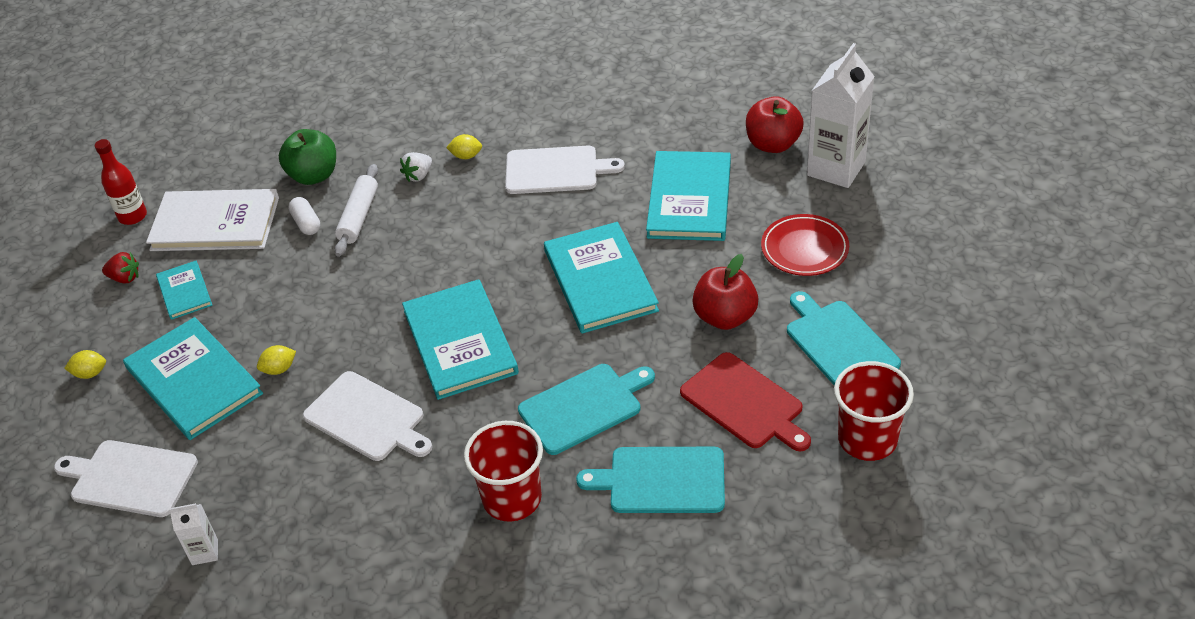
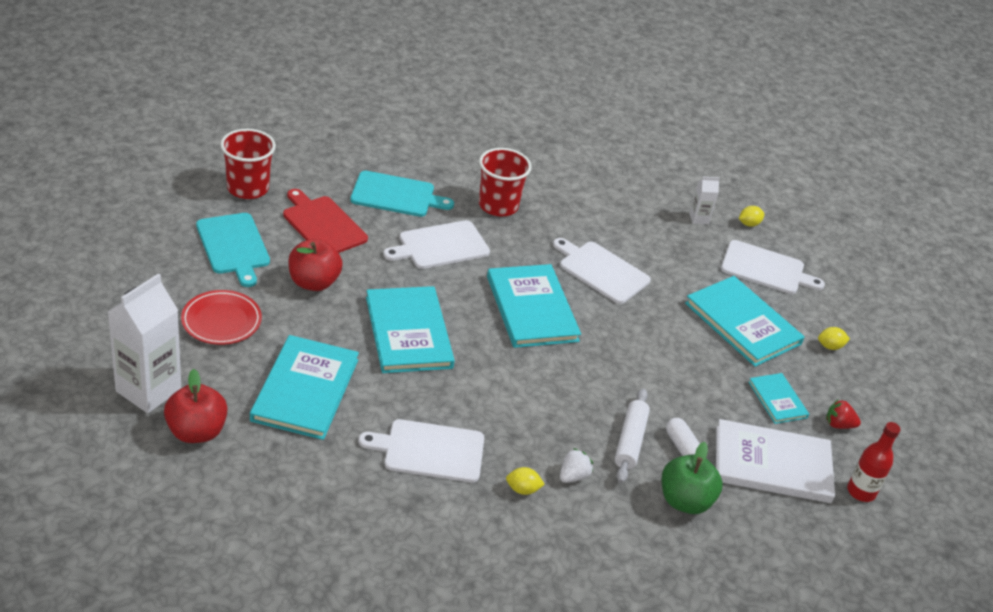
camera: 175 degrees right, 5 degrees down
yellow lemon [257,345,296,375] -> yellow lemon moved to [739,206,765,227]
turquoise cutting board [518,364,655,455] -> white cutting board [383,220,490,269]

